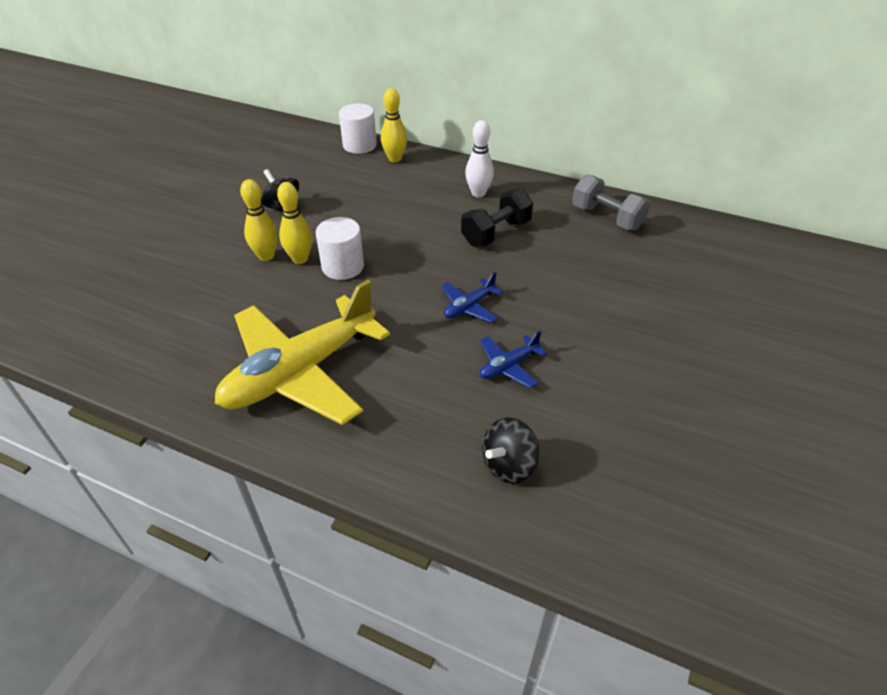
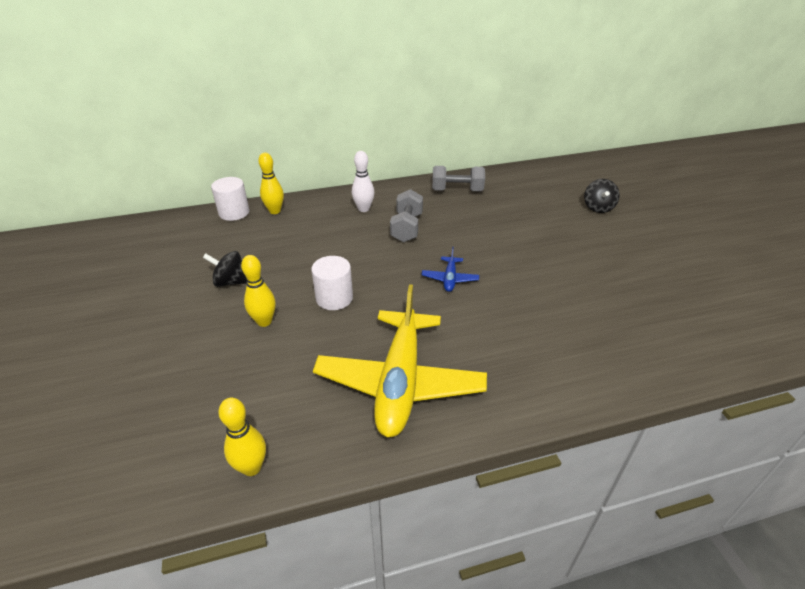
camera: 40 degrees left, 5 degrees down
yellow bowling pin [277,182,312,264] -> yellow bowling pin moved to [219,398,266,476]
black dumbbell [461,189,533,246] -> grey dumbbell [390,189,423,242]
blue plane [480,331,547,389] -> none
black spinning top [482,418,540,484] -> black spinning top moved to [584,179,620,213]

